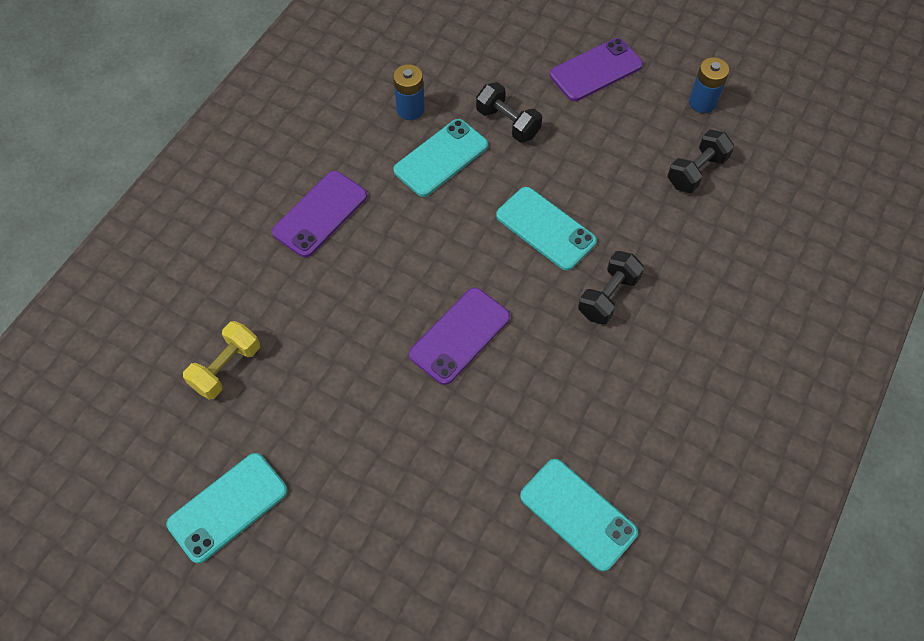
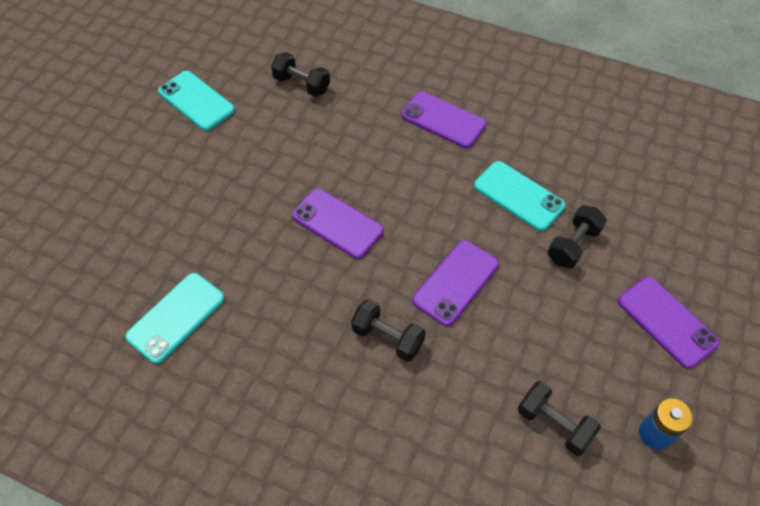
camera: 85 degrees right, 5 degrees down
yellow dumbbell [183,321,260,400] -> black dumbbell [271,52,330,97]
blue battery [393,64,425,120] -> none
turquoise phone [496,187,597,270] -> purple phone [412,240,499,326]

